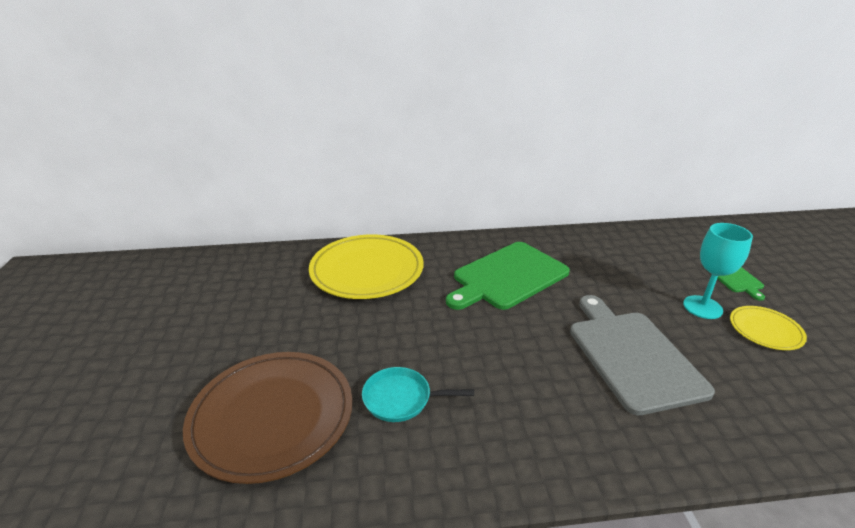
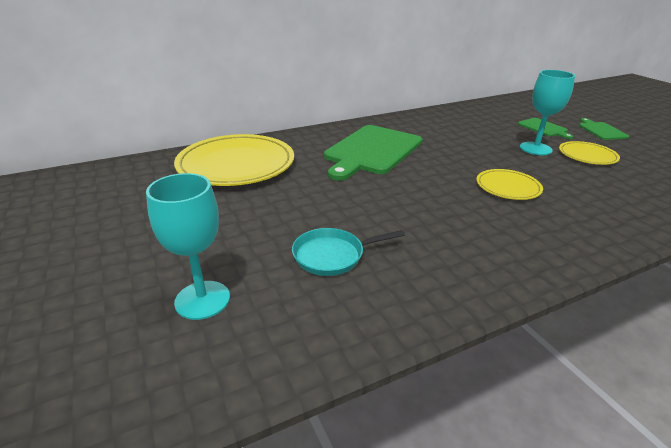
camera: 20 degrees left, 0 degrees up
brown plate [183,352,352,484] -> turquoise goblet [146,173,230,320]
grey cutting board [570,295,715,415] -> yellow plate [476,169,543,200]
none -> green cutting board [579,118,629,140]

